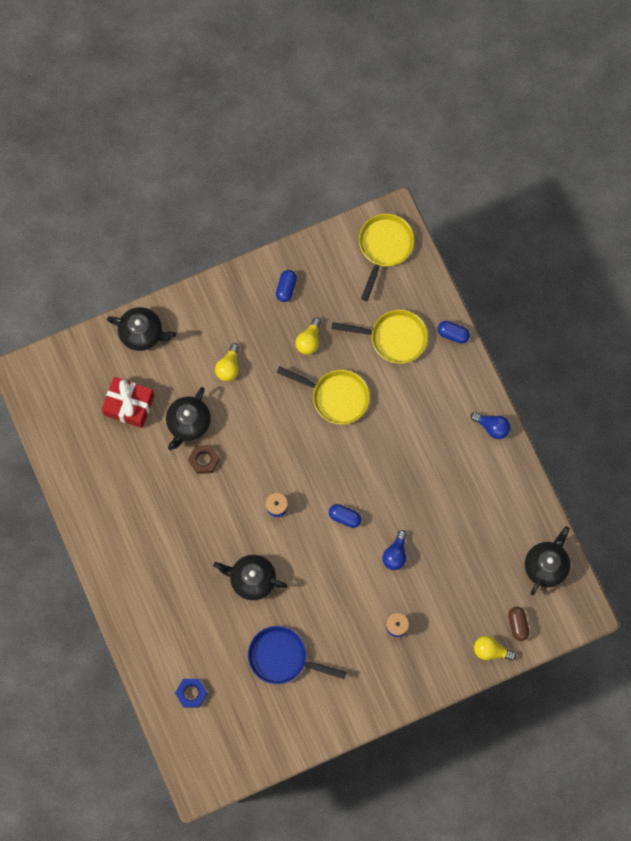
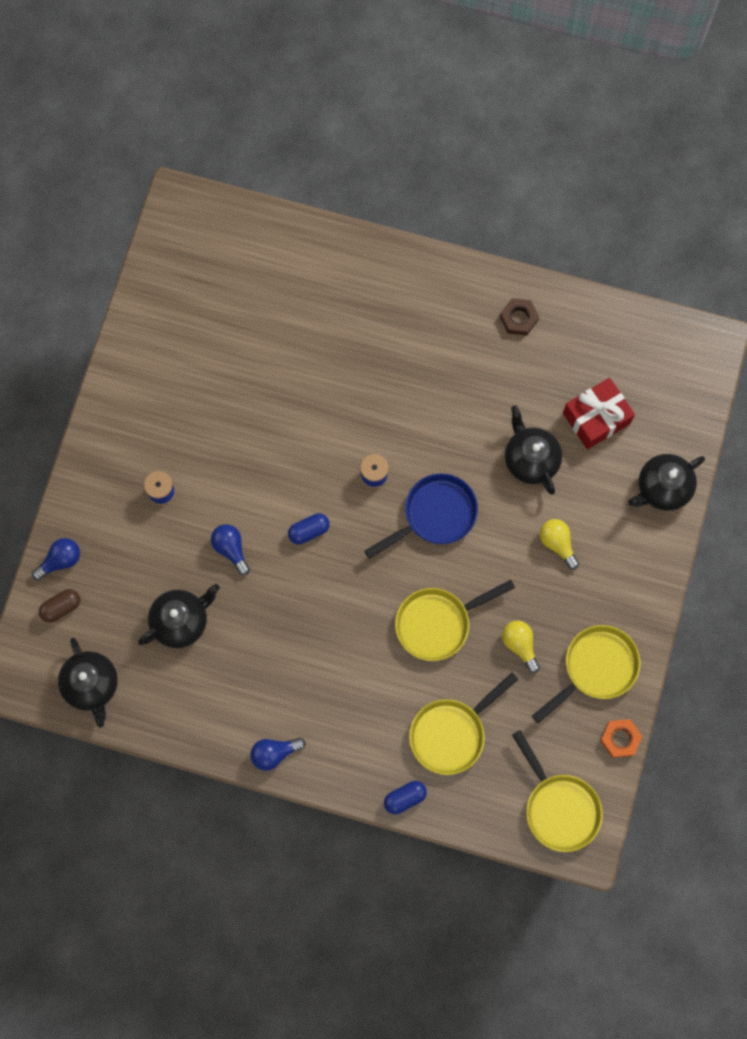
camera: 130 degrees right, 0 degrees up
blue nut [175,679,208,708] -> none
brown nut [188,445,220,474] -> brown nut moved to [500,298,539,335]
black teapot [213,555,287,600] -> black teapot moved to [138,584,220,648]
blue pan [248,626,346,684] -> blue pan moved to [364,473,478,559]
blue capsule [276,270,297,302] -> yellow pan [532,625,641,723]
yellow light bulb [474,636,516,660] -> blue light bulb [32,538,80,581]
brown capsule [508,607,530,641] -> brown capsule turned 60 degrees counterclockwise [39,589,80,623]
none -> orange nut [600,719,642,758]

